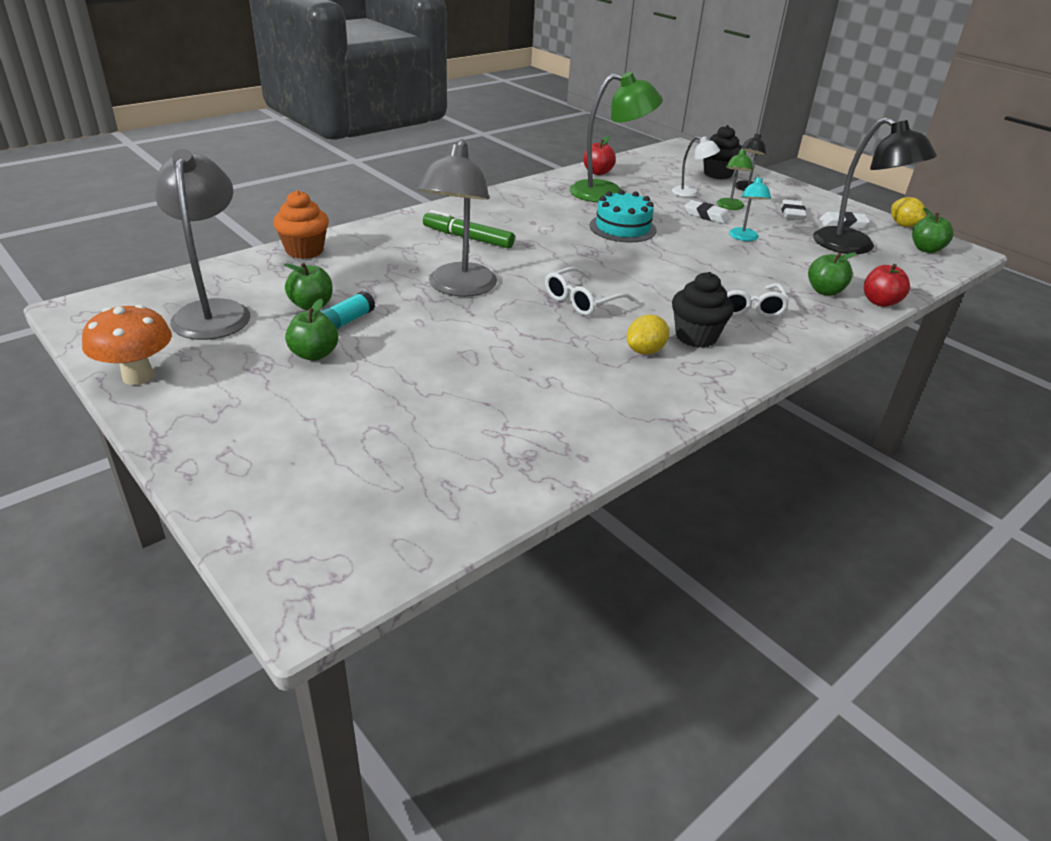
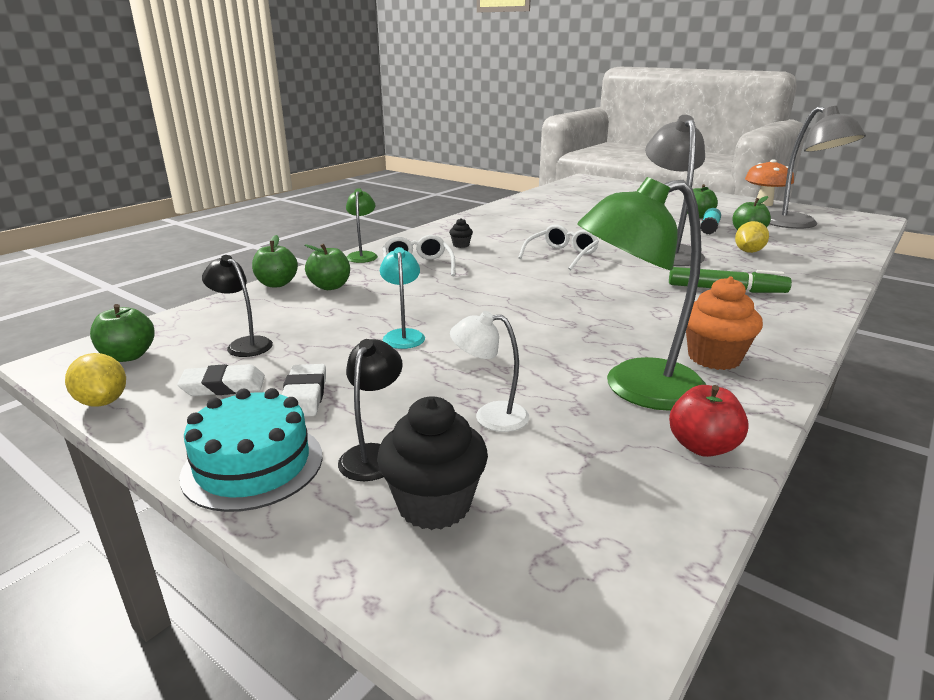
camera: 170 degrees right, 10 degrees down
orange cupcake [273,190,329,259] -> orange cupcake moved to [686,276,763,370]
turquoise cake [589,190,657,243] -> turquoise cake moved to [179,388,323,512]
yellow lemon [627,315,669,355] -> yellow lemon moved to [735,221,769,253]
black cupcake [672,272,734,348] -> black cupcake [449,218,473,248], size x0.49
white eraser [685,200,731,224] -> none
green lamp [717,148,753,210] -> green lamp moved to [346,188,378,263]
black lamp [813,117,937,254] -> black lamp [202,255,273,357], size x0.50
red apple [864,264,910,307] -> green apple [252,235,298,287]

